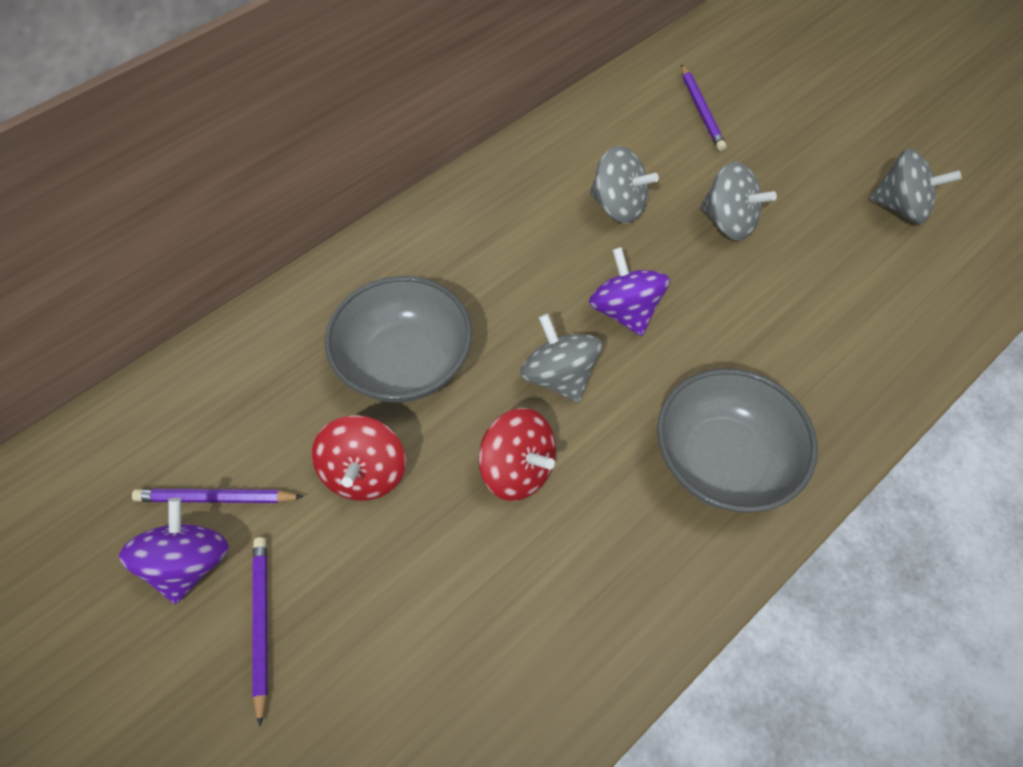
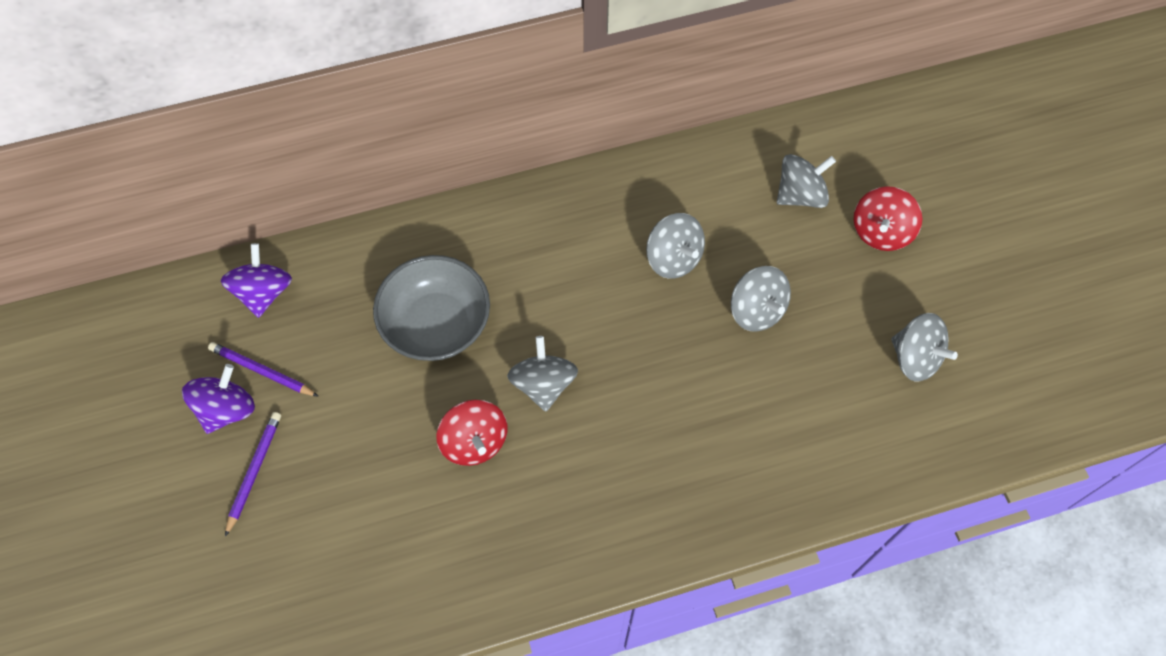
camera: 25 degrees right, 5 degrees up
red spinning top [312,415,406,501] -> red spinning top moved to [854,186,922,251]
purple spinning top [589,247,670,336] -> purple spinning top moved to [221,243,292,318]
grey bowl [657,368,818,513] -> none
purple pencil [681,64,727,151] -> grey spinning top [777,154,836,208]

